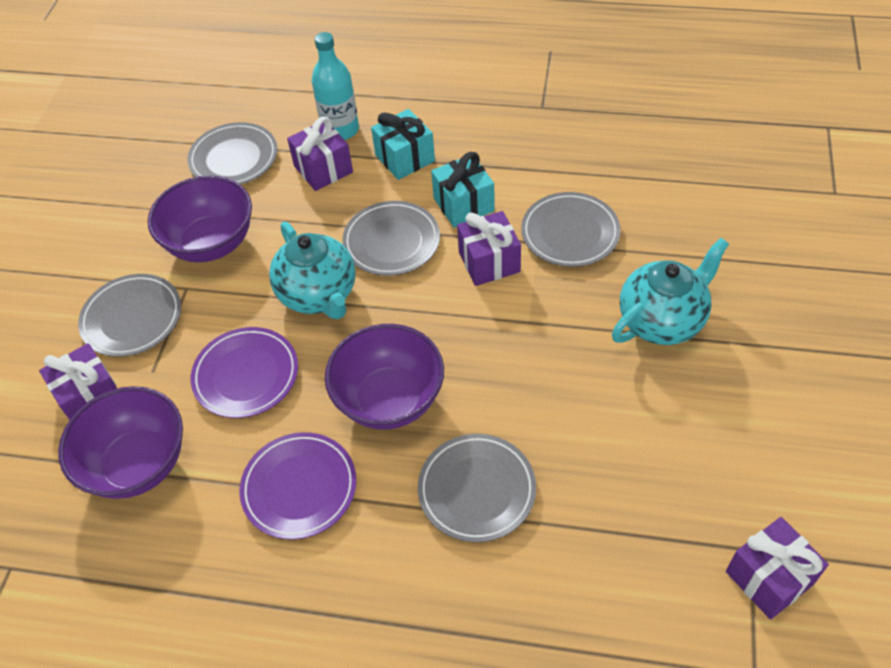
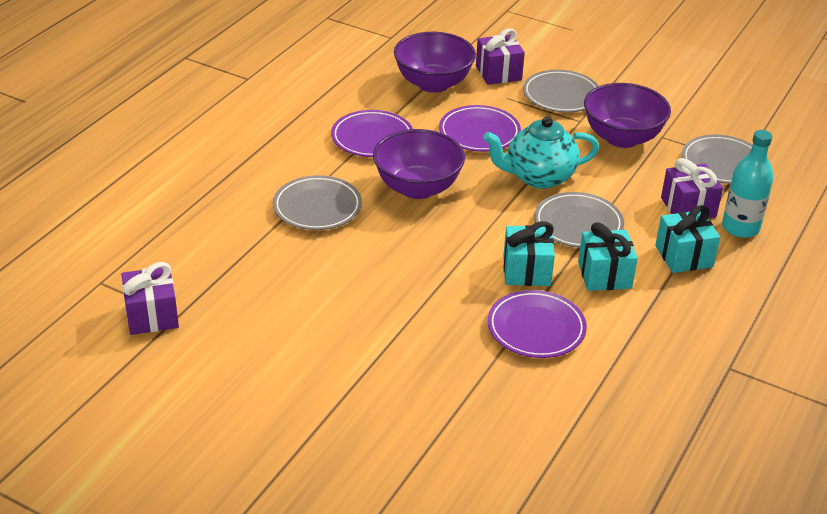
camera: 105 degrees right, 15 degrees down
purple gift [457,211,521,286] -> turquoise gift [503,221,555,286]
grey plate [521,192,621,267] -> purple plate [488,290,587,358]
turquoise teapot [612,238,729,345] -> none

